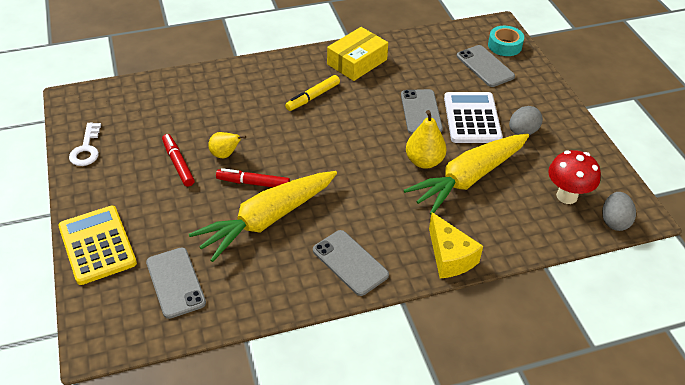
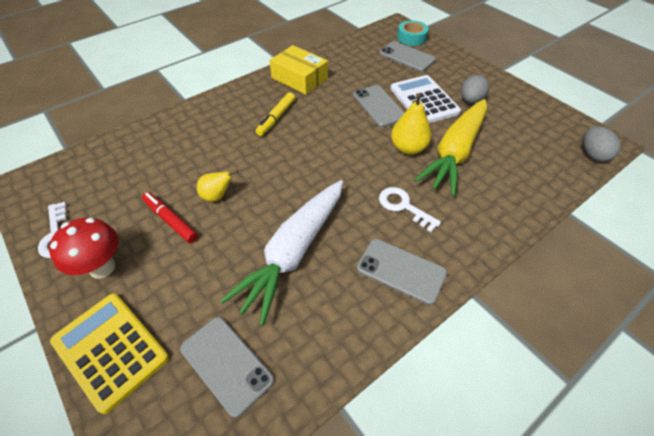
camera: 20 degrees left, 5 degrees up
yellow carrot [189,171,337,262] -> white carrot [220,180,343,326]
red marker [216,168,290,187] -> none
yellow box [327,27,388,81] -> yellow box turned 75 degrees counterclockwise [269,45,328,95]
yellow cheese [429,212,483,279] -> none
red mushroom [548,150,601,204] -> red mushroom moved to [49,218,119,279]
none -> white key [379,187,441,232]

